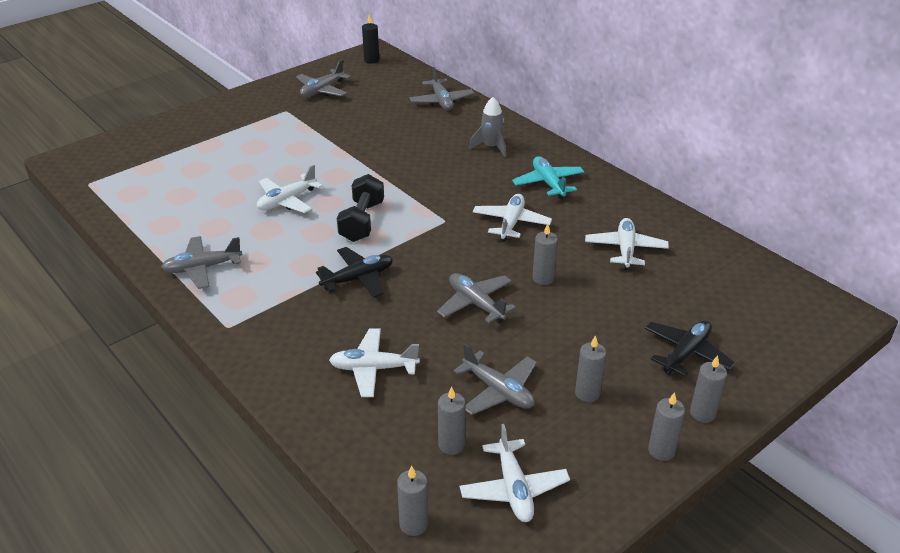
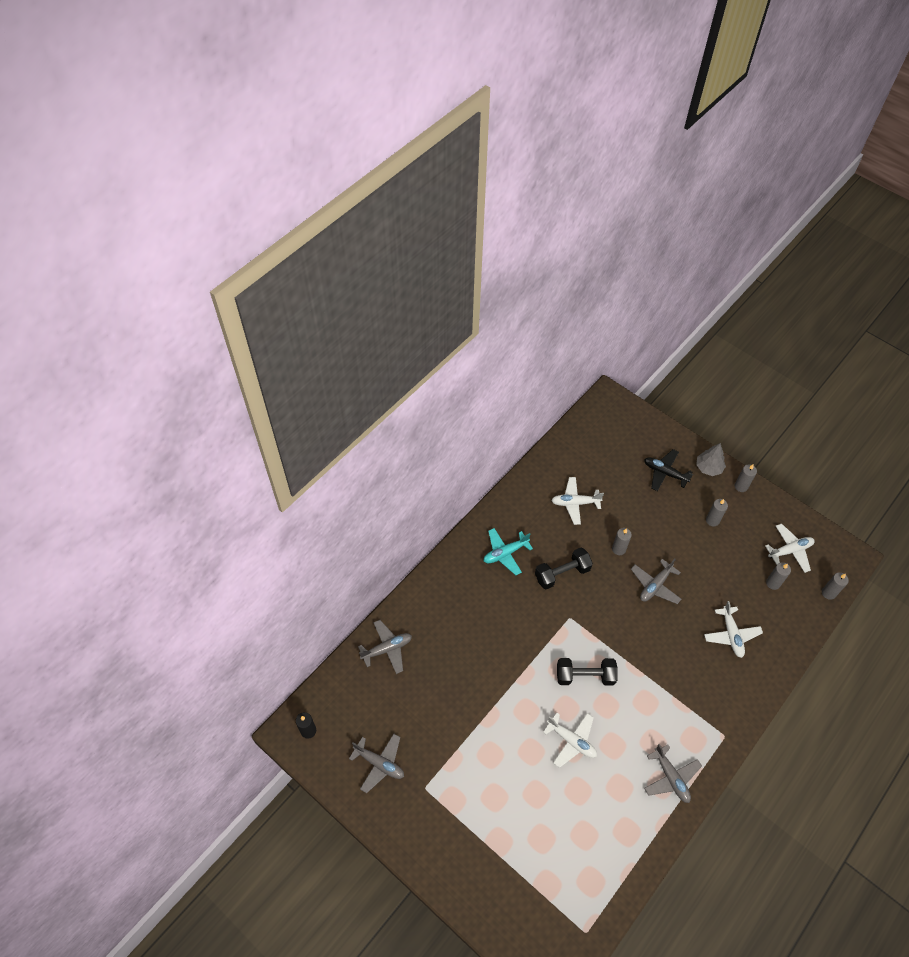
camera: 100 degrees left, 20 degrees up
black plane [316,247,393,298] -> none
grey plane [454,343,537,415] -> none
grey rocket [469,97,506,157] -> none
white plane [473,194,552,242] -> black dumbbell [535,548,593,589]
grey candle [690,355,727,423] -> grey tree [696,443,726,476]

